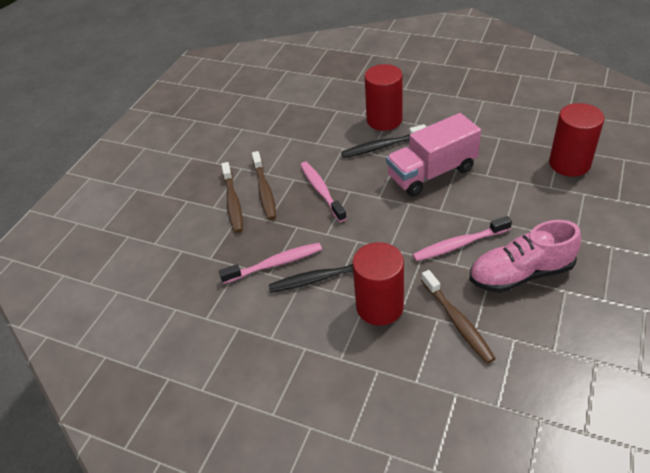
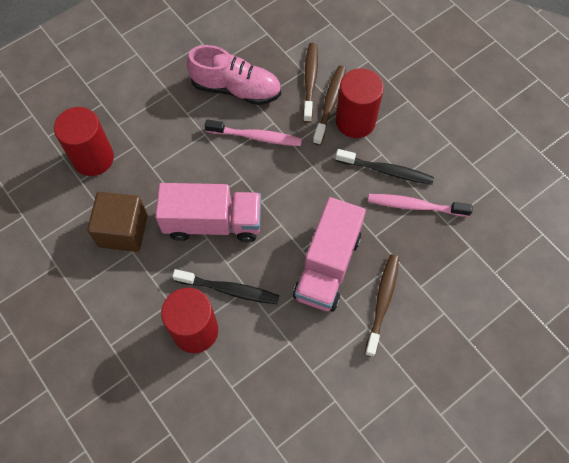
camera: 155 degrees left, 20 degrees up
brown toothbrush [221,162,243,233] -> brown toothbrush moved to [313,66,346,145]
pink toothbrush [300,162,347,222] -> pink truck [293,197,366,312]
none -> brown cube [87,192,148,252]

